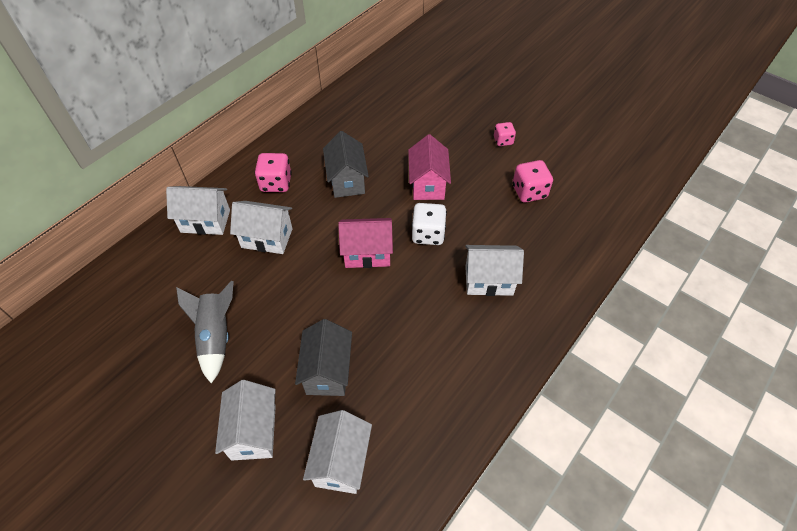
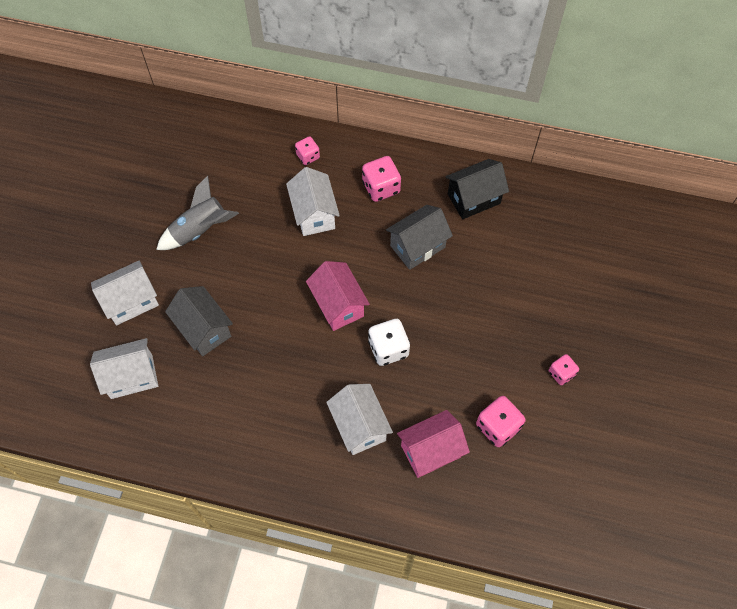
camera: 65 degrees right, 10 degrees up
white house [166,186,230,235] -> pink dice [295,136,320,165]
grey house [295,319,352,396] -> grey house turned 75 degrees clockwise [165,286,233,356]
pink house [408,134,451,200] -> pink house moved to [397,410,470,478]
none -> black house [445,159,509,219]

